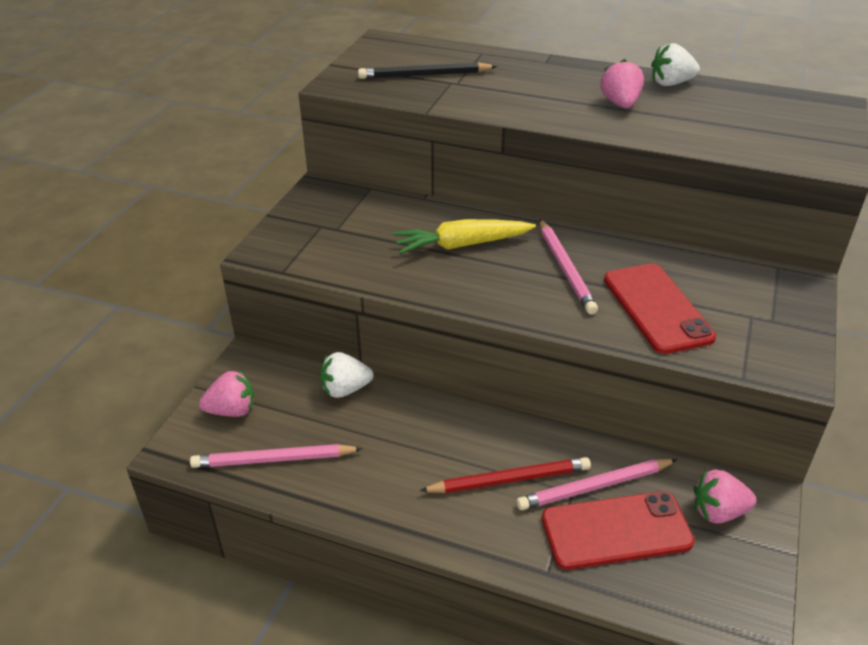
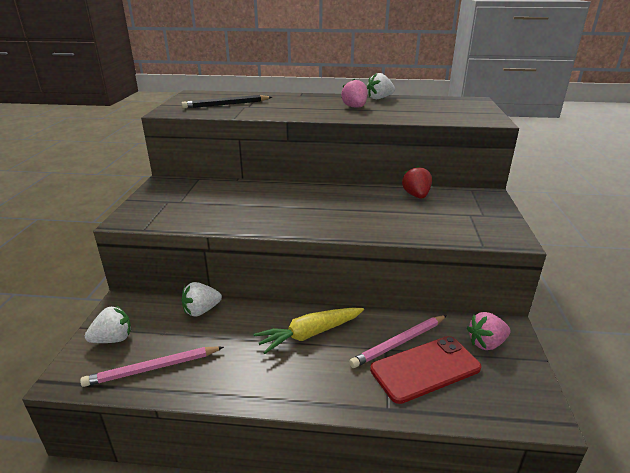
camera: 15 degrees left, 10 degrees down
pink strawberry [199,370,254,417] -> white strawberry [85,306,131,343]
yellow carrot [393,219,536,254] -> yellow carrot moved to [254,308,364,354]
red pencil [420,457,591,493] -> none
pink pencil [540,219,598,314] -> none
red phone [604,263,716,354] -> none
none -> red strawberry [402,166,432,199]

